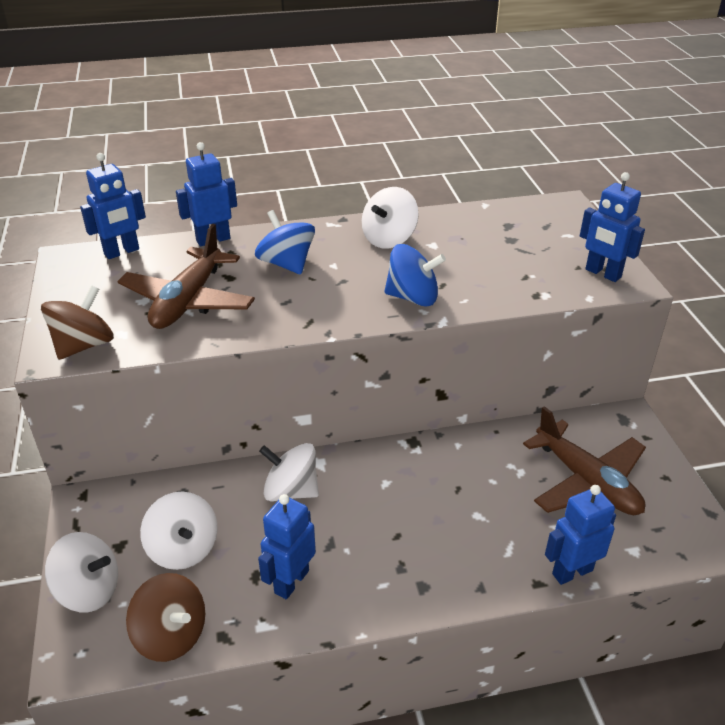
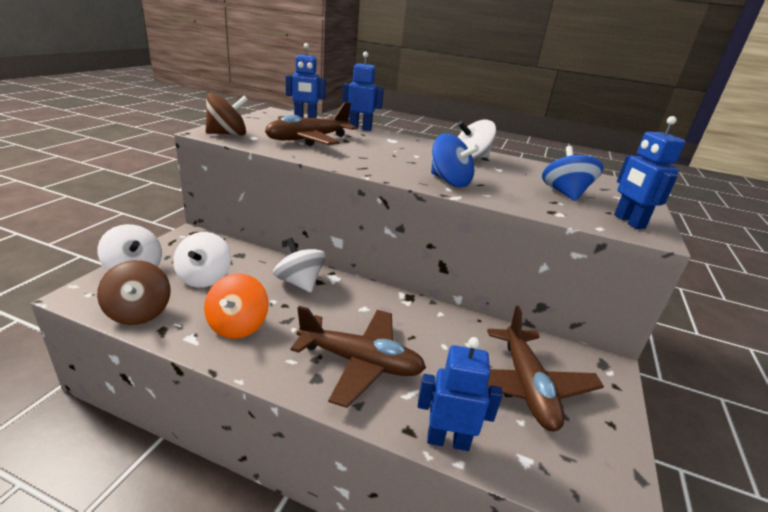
camera: 30 degrees right, 10 degrees down
blue spinning top [255,210,315,275] -> blue spinning top moved to [542,146,603,201]
blue robot [258,494,316,599] -> orange spinning top [204,273,269,339]
none -> brown plane [290,306,426,408]

